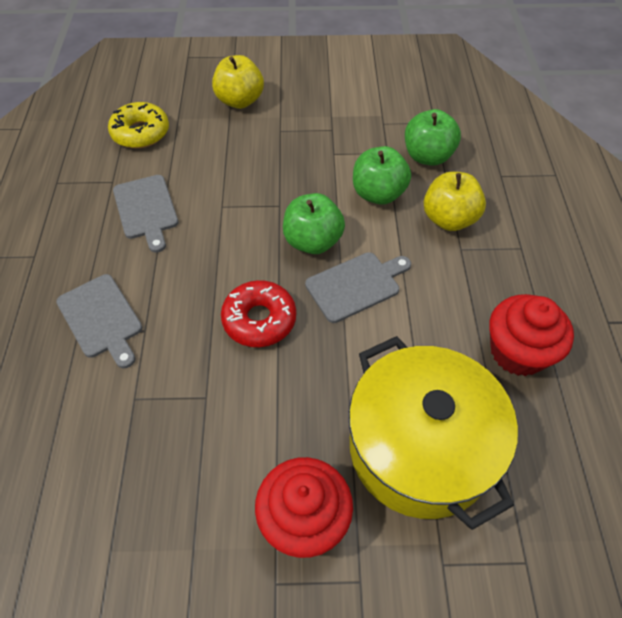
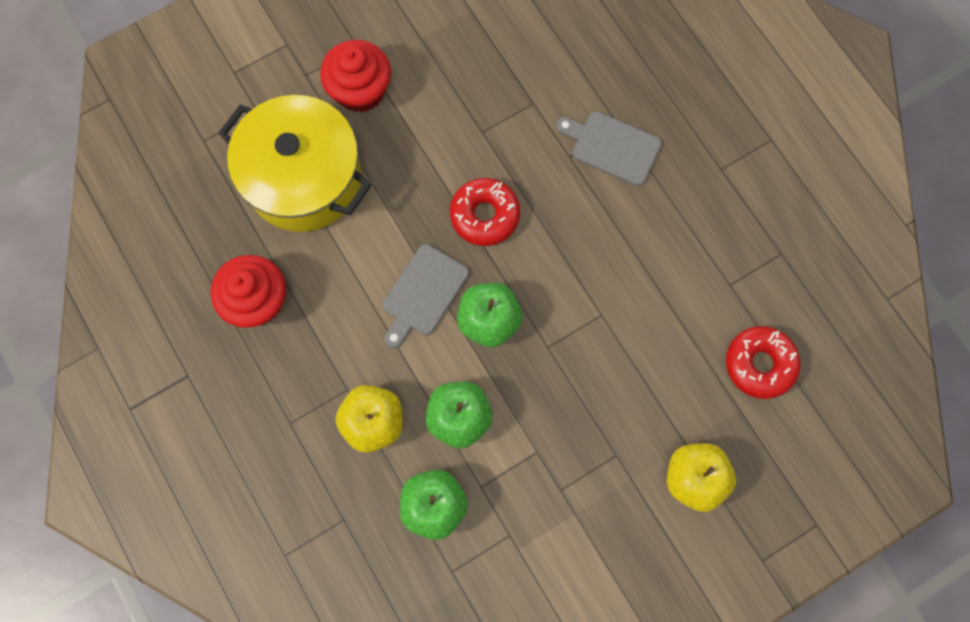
camera: 150 degrees right, 20 degrees up
yellow donut [108,102,169,148] -> red donut [726,326,800,399]
grey cutting board [113,175,178,253] -> none

